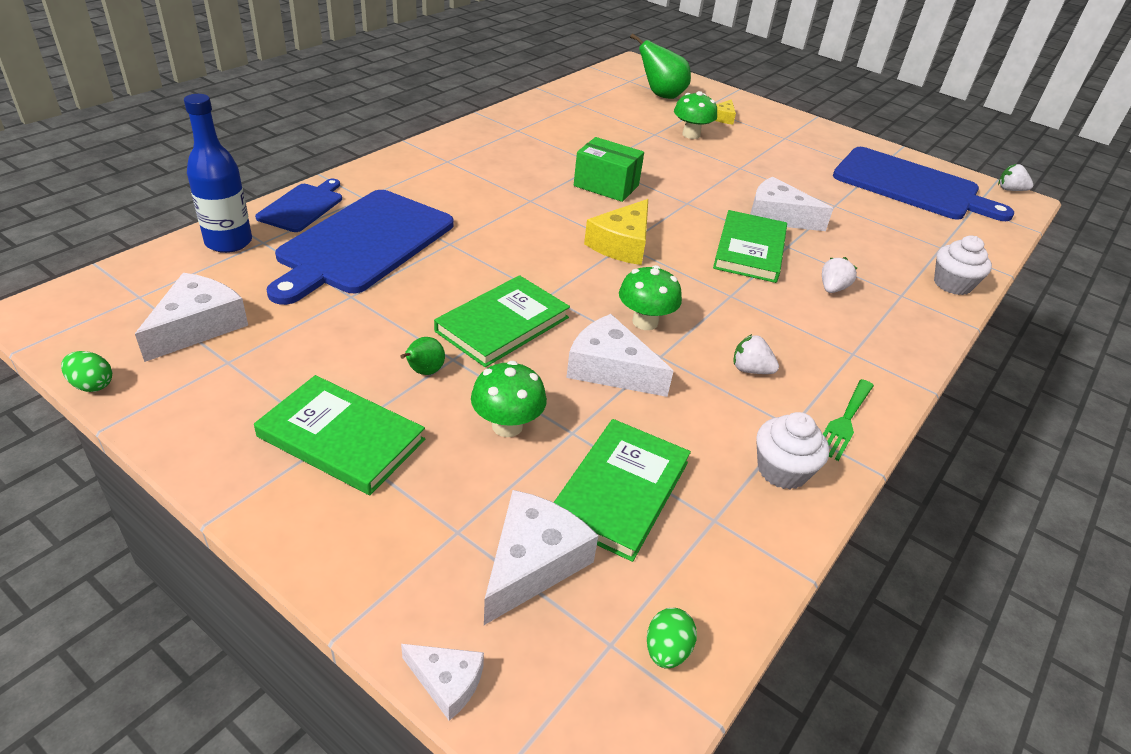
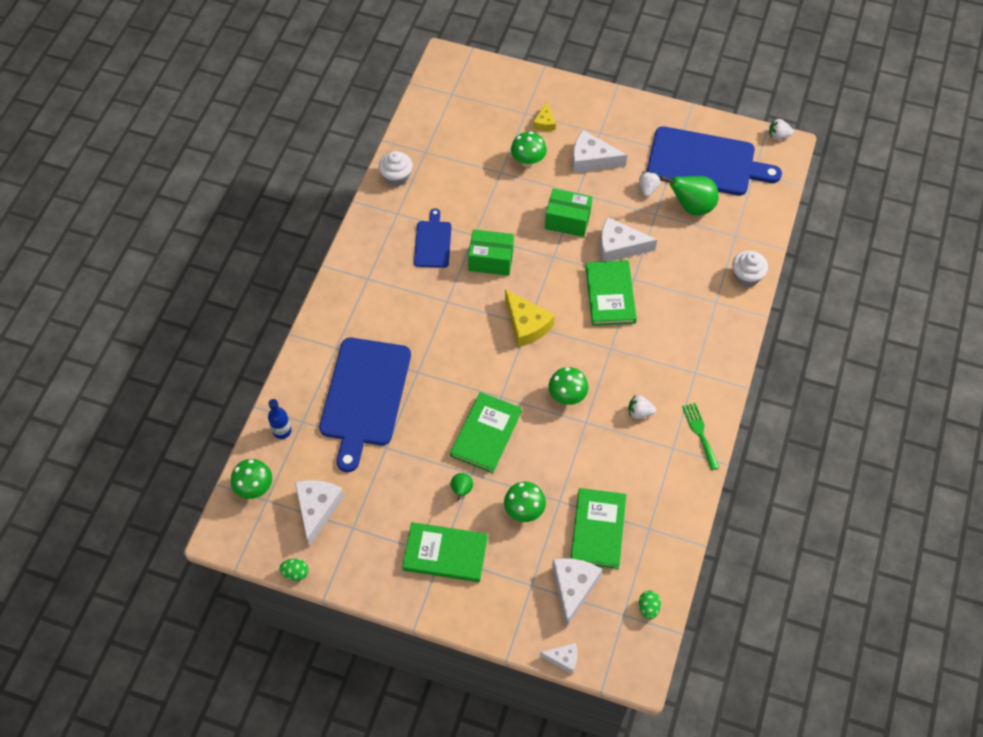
camera: 15 degrees left, 20 degrees up
blue bottle [184,94,252,253] -> blue bottle [268,399,292,439], size x0.61
blue cutting board [255,179,342,232] -> blue cutting board moved to [414,208,451,268]
white cheese [566,314,673,397] -> white cheese moved to [572,130,627,173]
yellow cheese [584,199,648,265] -> yellow cheese turned 45 degrees counterclockwise [505,289,555,347]
green pear [630,33,691,99] -> green pear moved to [661,176,719,216]
white cupcake [756,412,829,489] -> white cupcake moved to [378,151,412,186]
white strawberry [822,257,857,293] -> white strawberry moved to [639,172,660,197]
green fork [823,379,874,461] -> green fork turned 150 degrees clockwise [682,403,719,470]
none -> green mushroom [231,459,272,499]
none -> green box [545,188,592,237]

